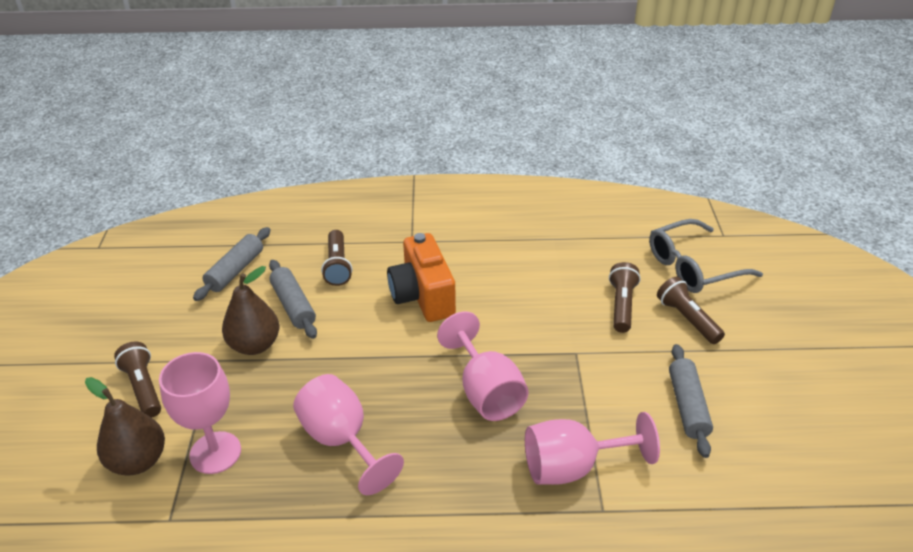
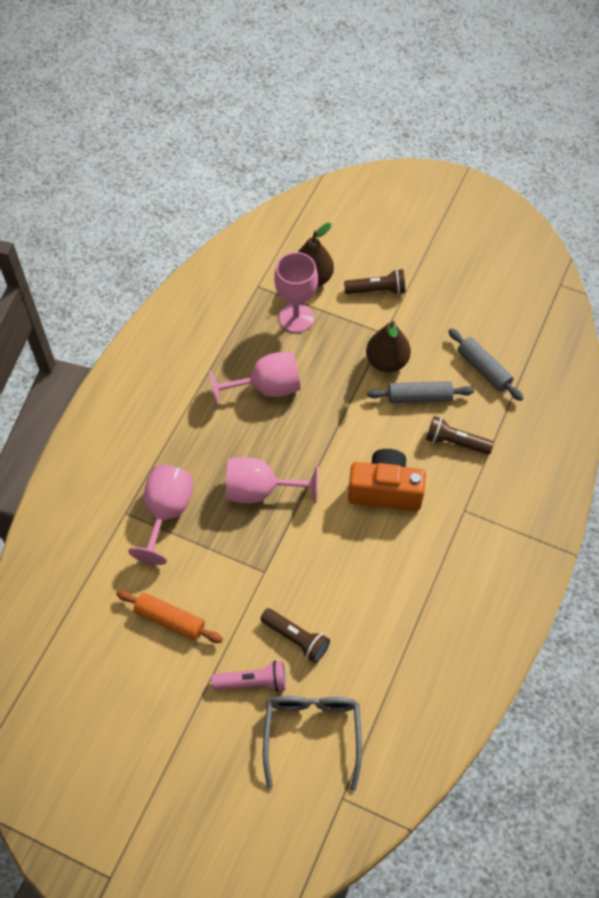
camera: 115 degrees right, 20 degrees up
brown flashlight [657,277,725,344] -> pink flashlight [212,661,286,692]
grey rolling pin [669,344,713,458] -> orange rolling pin [116,590,223,643]

